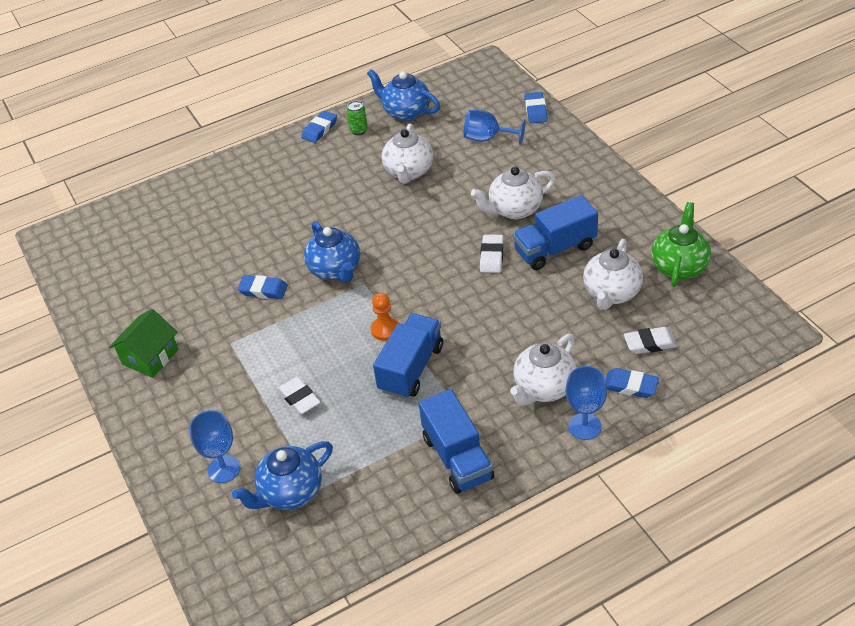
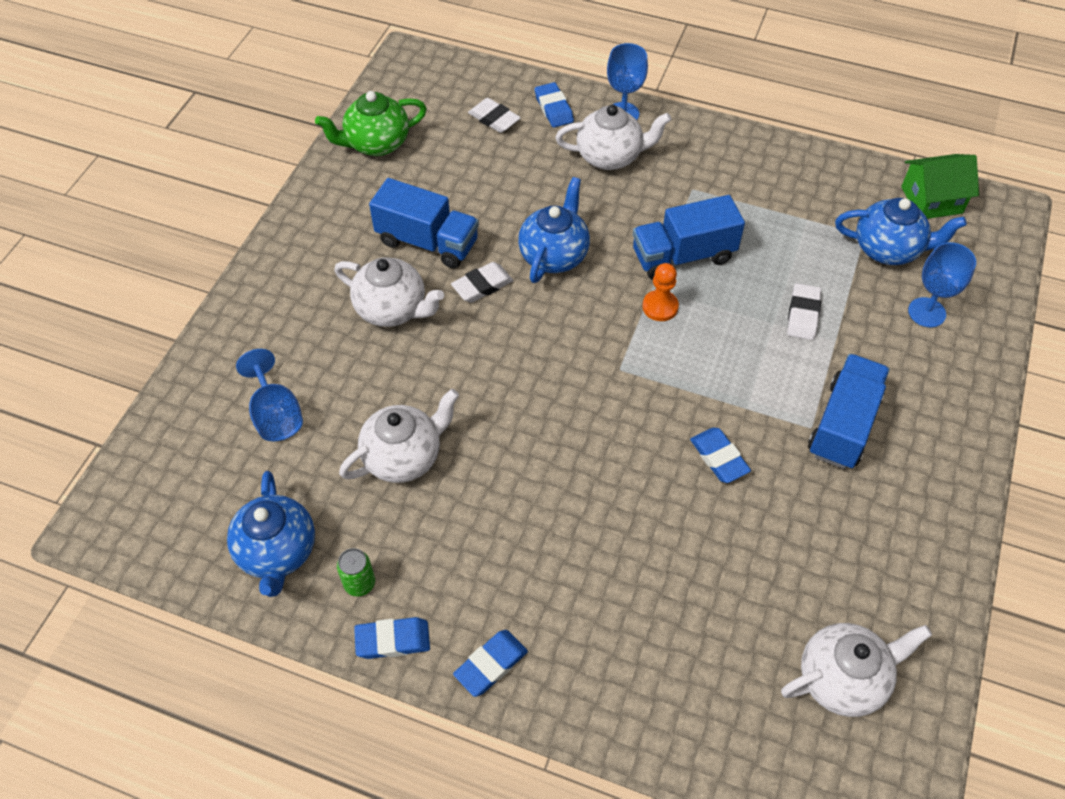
camera: 135 degrees left, 10 degrees up
green house [109,309,178,378] -> green house moved to [901,154,979,219]
blue teapot [304,221,360,283] -> blue teapot moved to [518,177,590,283]
blue truck [419,389,494,494] -> blue truck moved to [808,354,890,469]
blue eraser [524,92,548,123] -> blue eraser moved to [453,630,528,697]
white teapot [583,239,643,310] -> white teapot moved to [781,623,932,717]

